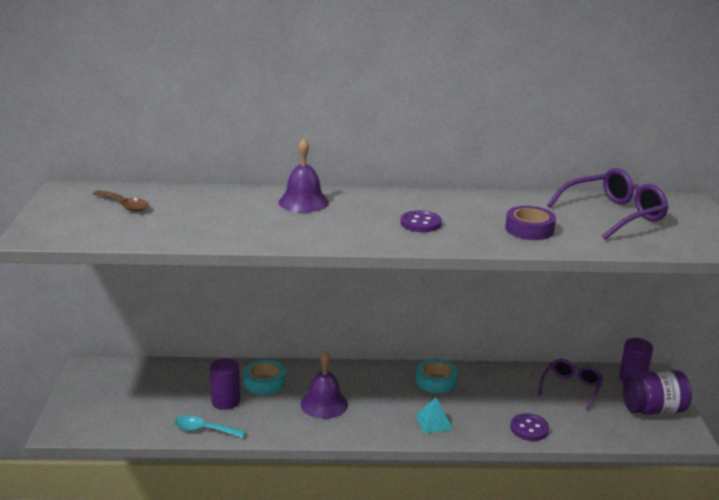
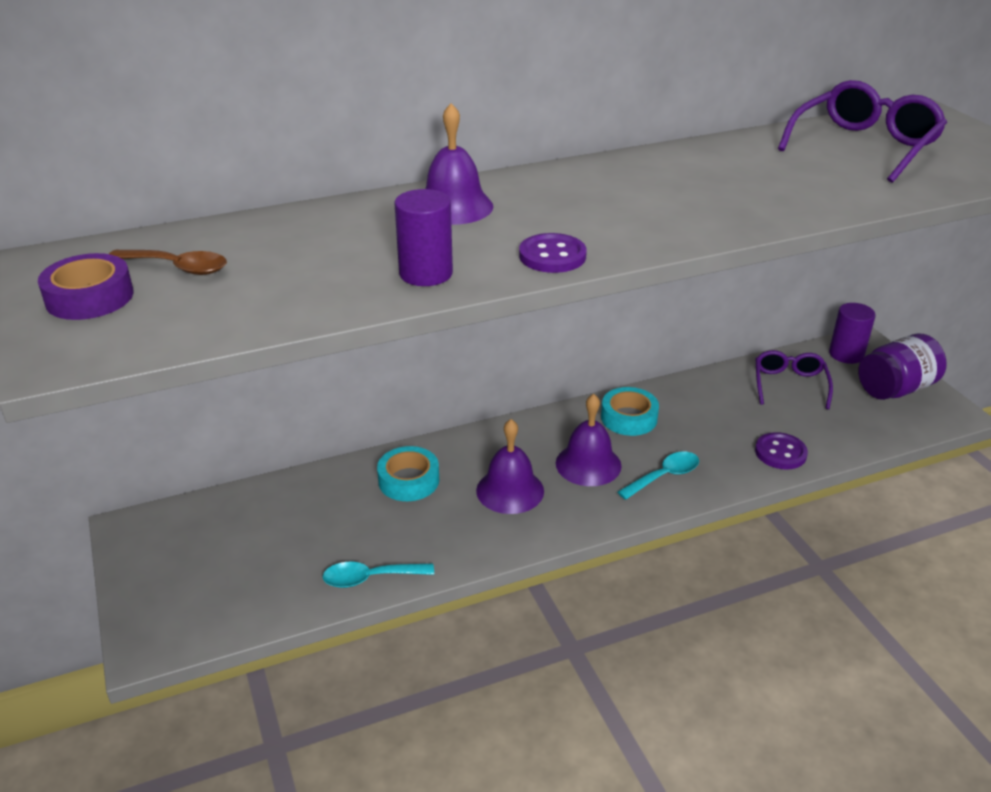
camera: 20 degrees left, 10 degrees up
purple cylinder [210,358,240,410] -> purple cylinder moved to [395,189,453,286]
purple button [400,210,442,232] -> purple button moved to [519,233,587,273]
turquoise pyramid [416,398,453,433] -> turquoise spoon [618,452,699,500]
purple tape [505,206,556,240] -> purple tape moved to [38,253,133,320]
none -> purple bell [556,394,622,486]

